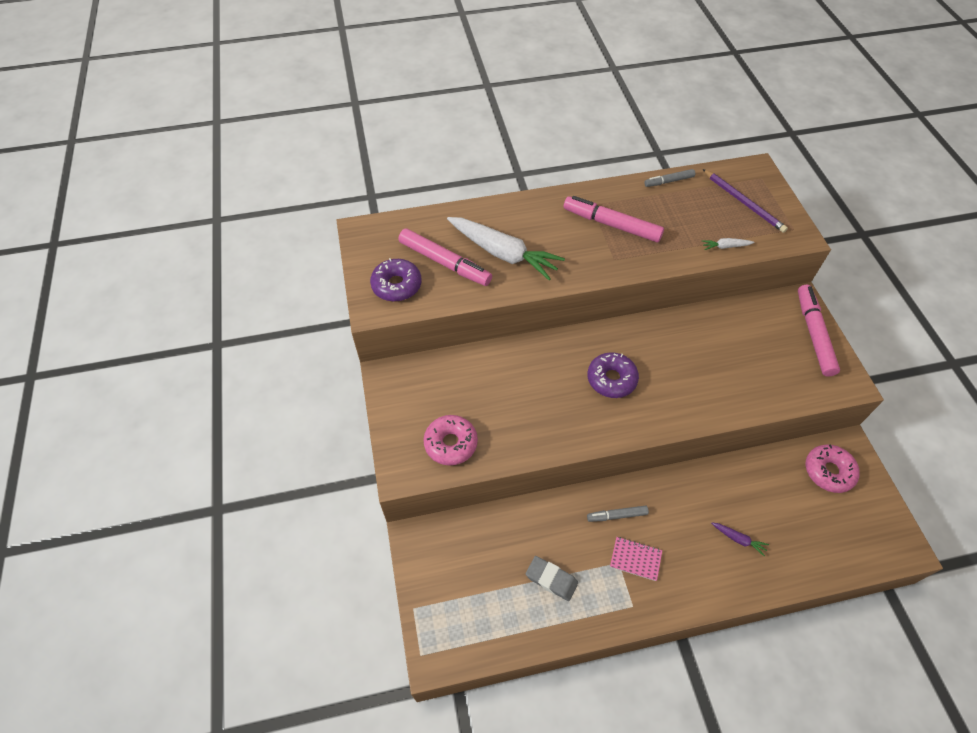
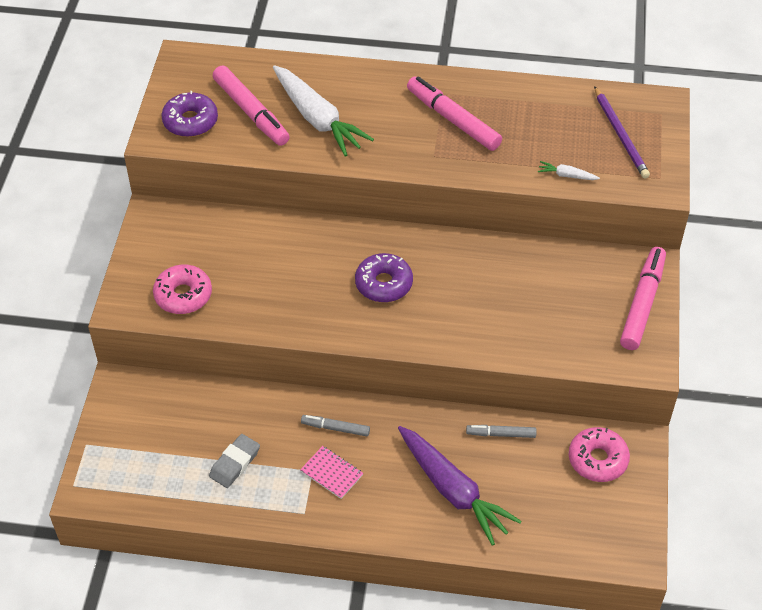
camera: 20 degrees right, 5 degrees down
grey eraser [526,556,578,601] -> grey eraser turned 75 degrees clockwise [209,434,260,488]
grey marker [644,169,695,187] -> grey marker moved to [466,425,537,438]
purple carrot [711,523,769,557] -> purple carrot [398,426,521,546], size x2.44

